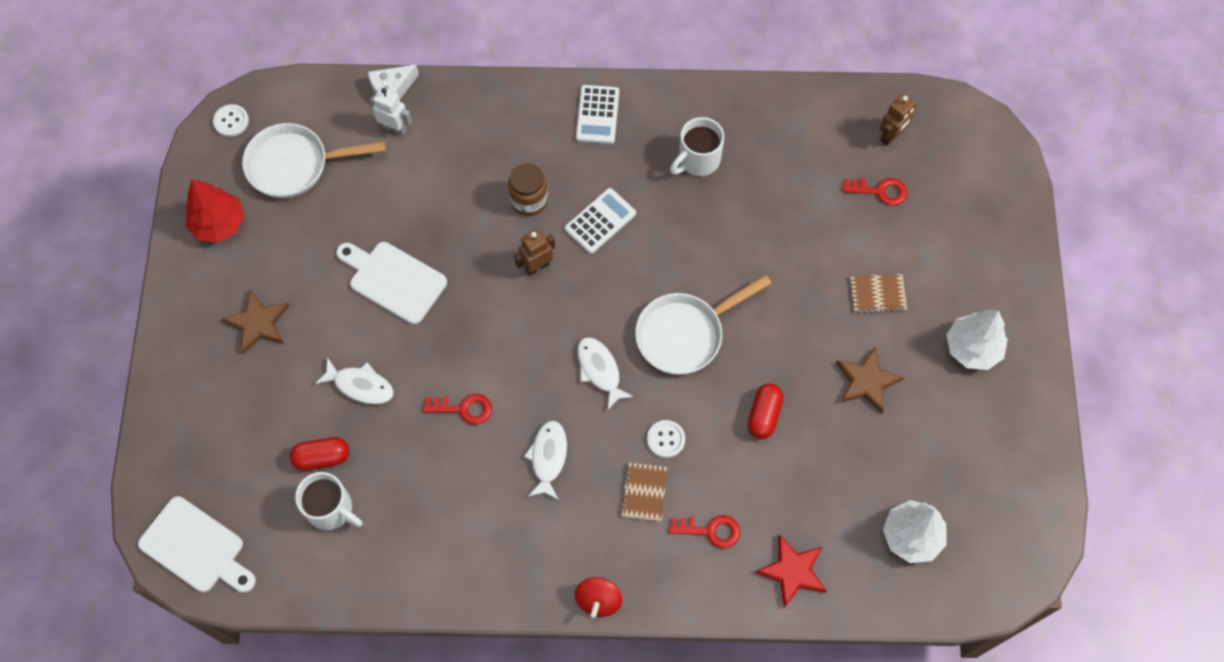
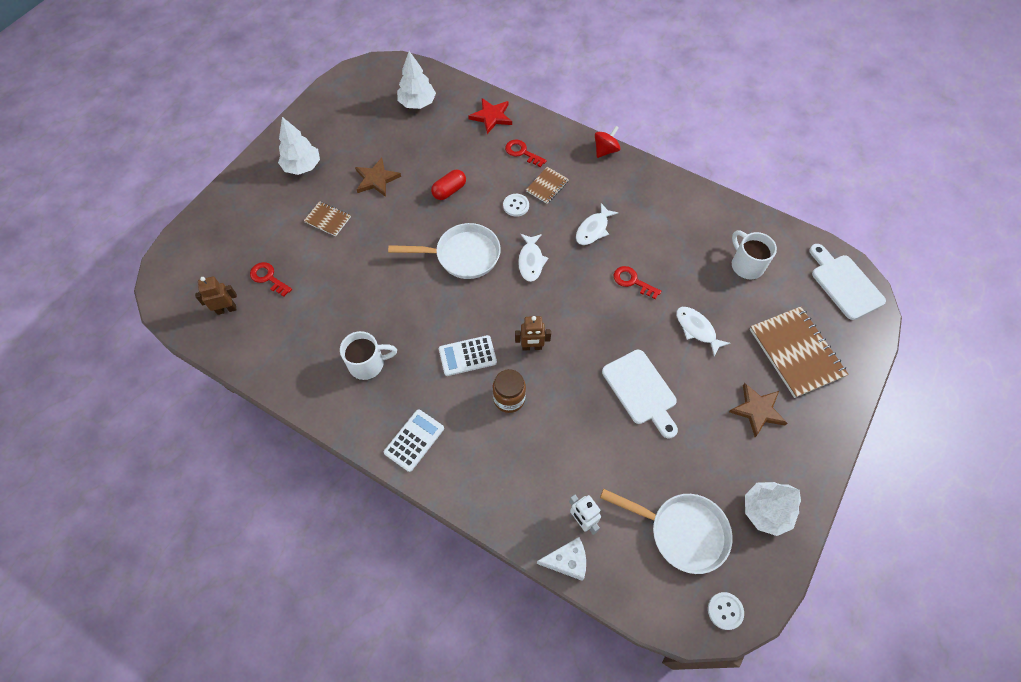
camera: 150 degrees left, 5 degrees down
red tree [186,179,244,243] -> white tree [745,482,801,536]
red capsule [290,437,349,471] -> none
none -> brown notebook [750,306,849,398]

